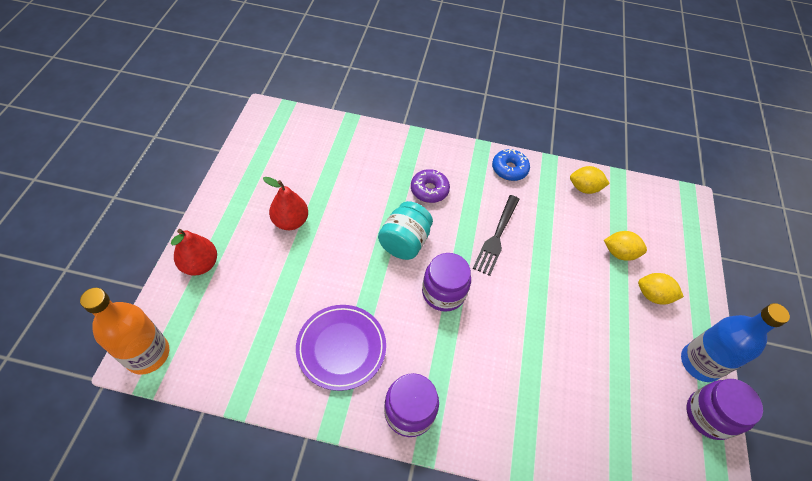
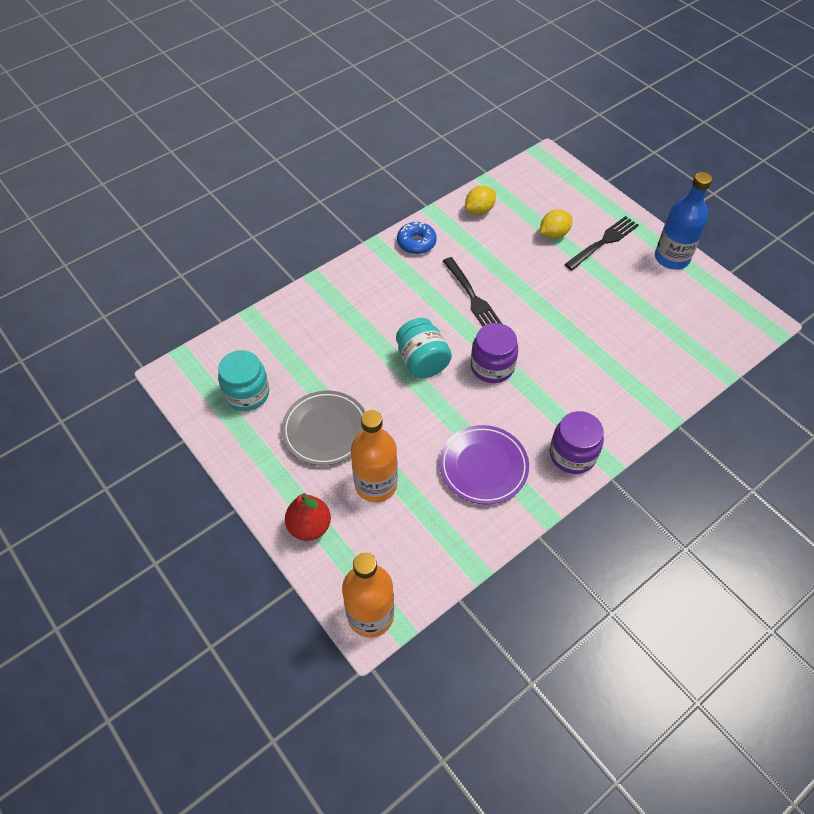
camera: 45 degrees left, 0 degrees up
red pear [263,177,308,230] -> grey plate [281,391,365,466]
purple donut [411,169,450,203] -> none
yellow lemon [638,273,684,305] -> black fork [565,216,639,270]
purple jar [686,379,763,440] -> none
none -> turquoise jar [218,350,269,411]
none -> orange bottle [351,410,398,502]

